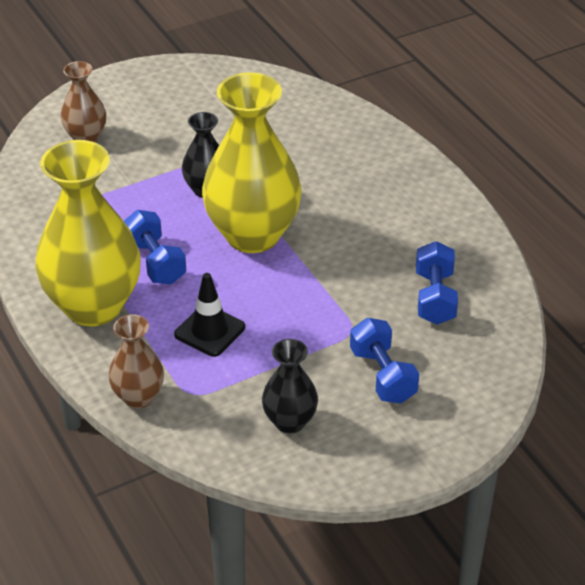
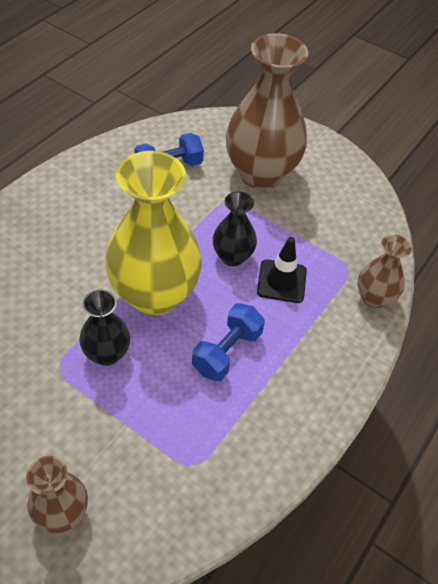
camera: 120 degrees left, 10 degrees up
yellow vase [35,140,141,326] -> none
black vase [262,339,318,433] -> black vase moved to [213,192,257,266]
blue dumbbell [350,318,419,404] -> brown vase [226,33,308,189]

